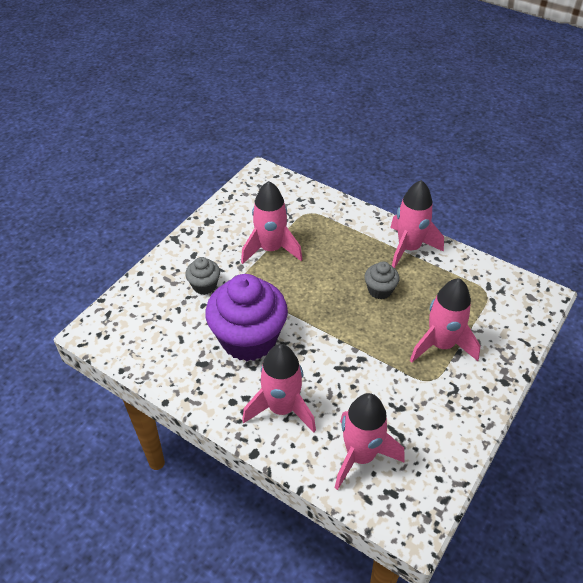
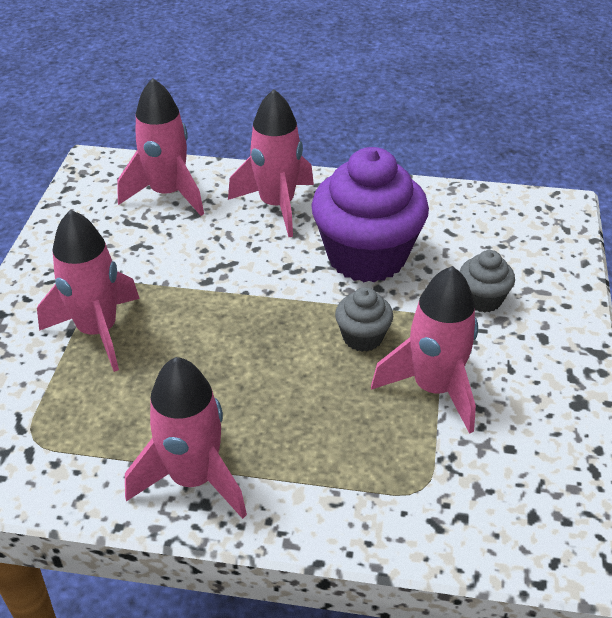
camera: 155 degrees right, 5 degrees down
grey cupcake [364,261,400,299] -> grey cupcake moved to [335,287,393,352]

